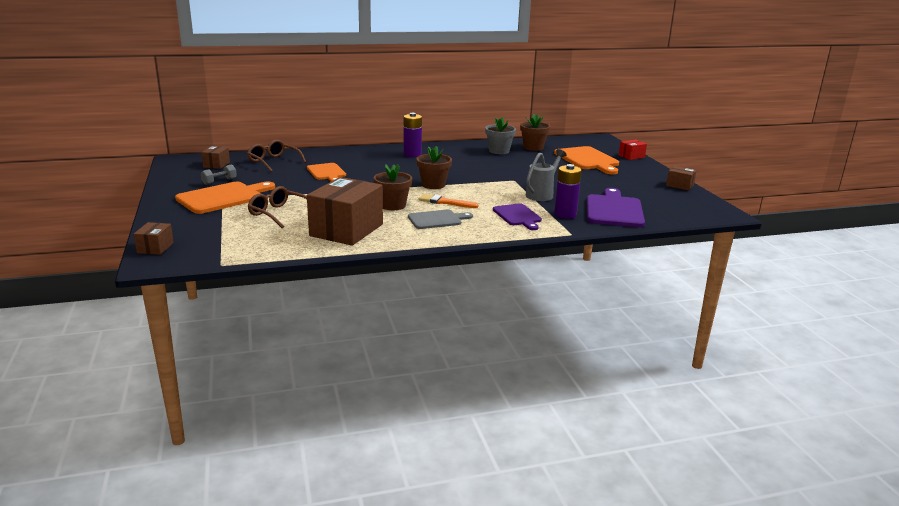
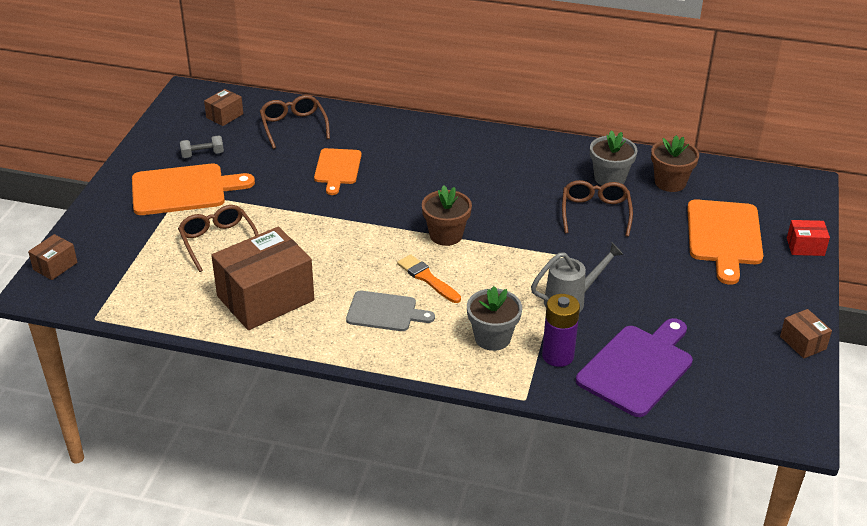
camera: 30 degrees right, 15 degrees up
brown flower pot [373,164,412,210] -> none
purple battery [403,113,422,158] -> none
purple cutting board [493,203,542,230] -> grey flower pot [467,286,522,351]
none -> brown glasses [562,180,633,237]

